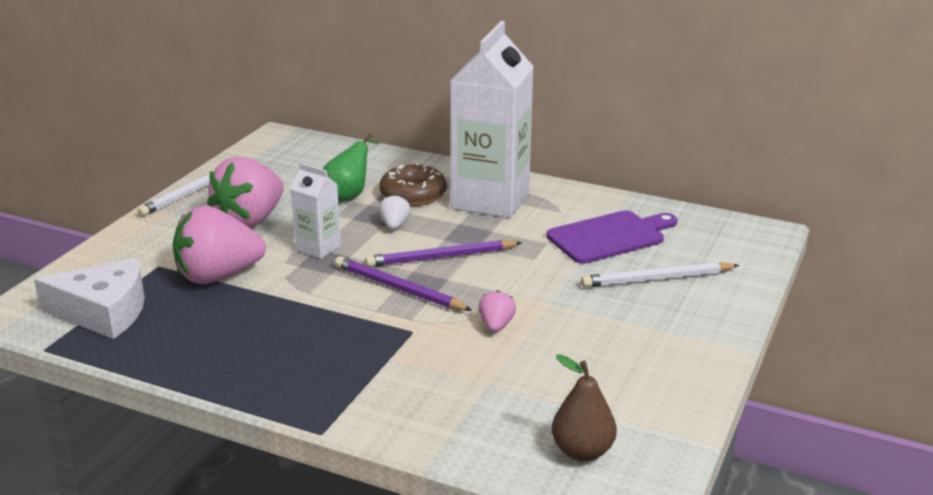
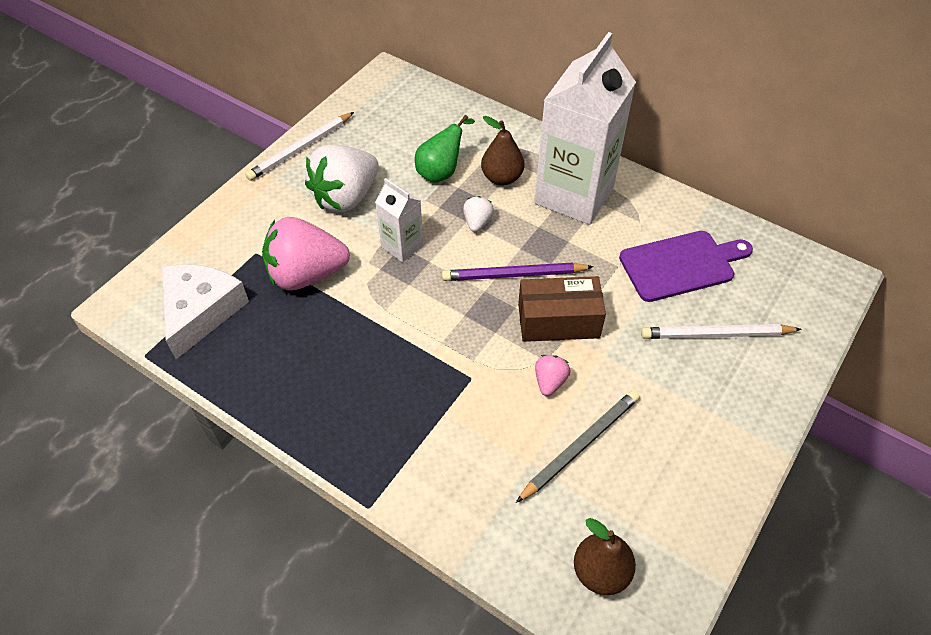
camera: 10 degrees right, 25 degrees up
white cheese [34,258,145,339] -> white cheese turned 90 degrees counterclockwise [162,264,249,359]
pink strawberry [207,157,284,227] -> white strawberry [305,145,378,212]
purple pencil [335,256,473,311] -> none
brown donut [379,162,447,206] -> brown pear [481,116,524,185]
none -> grey pencil [516,390,640,503]
none -> brown box [518,276,606,342]

